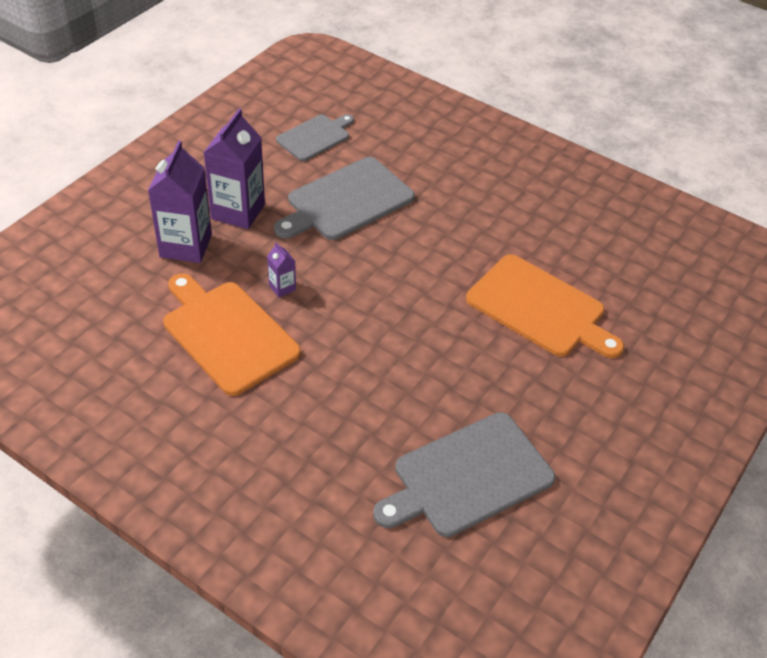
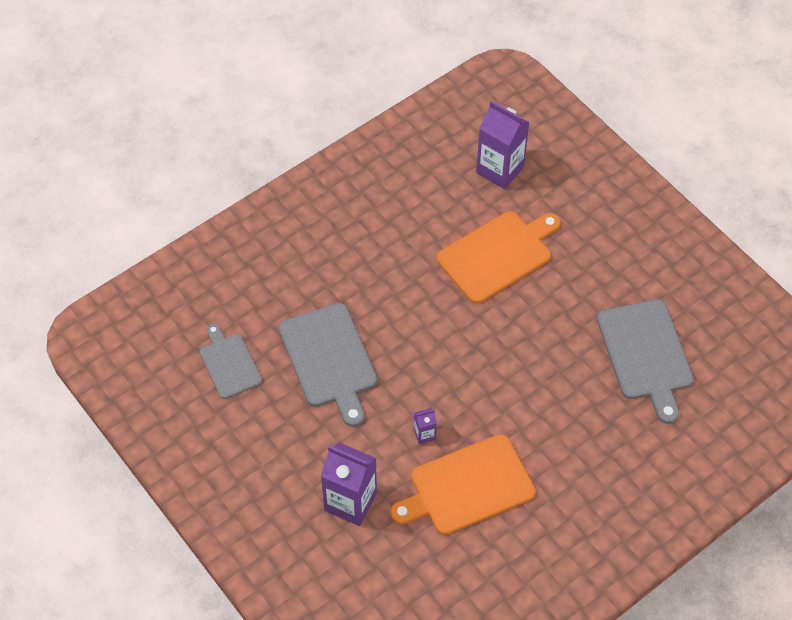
camera: 70 degrees left, 10 degrees up
purple carton [203,108,265,229] -> purple carton moved to [476,101,530,189]

